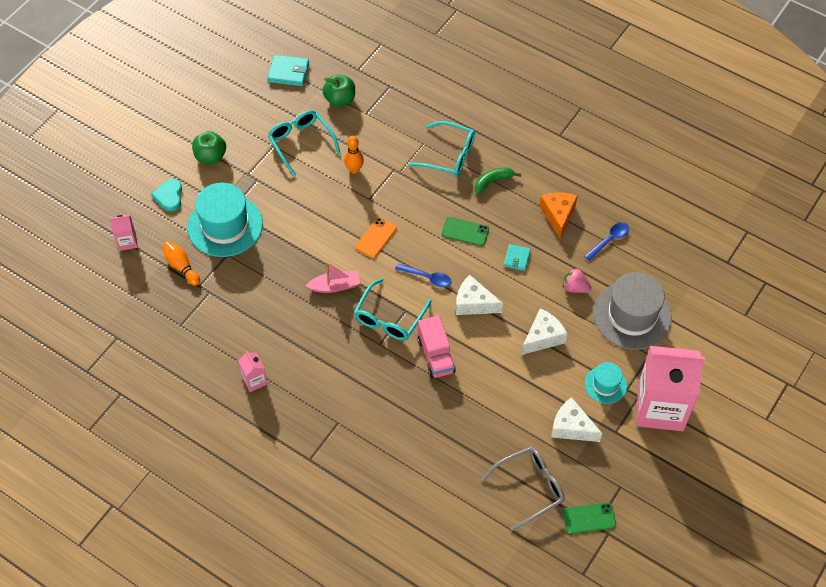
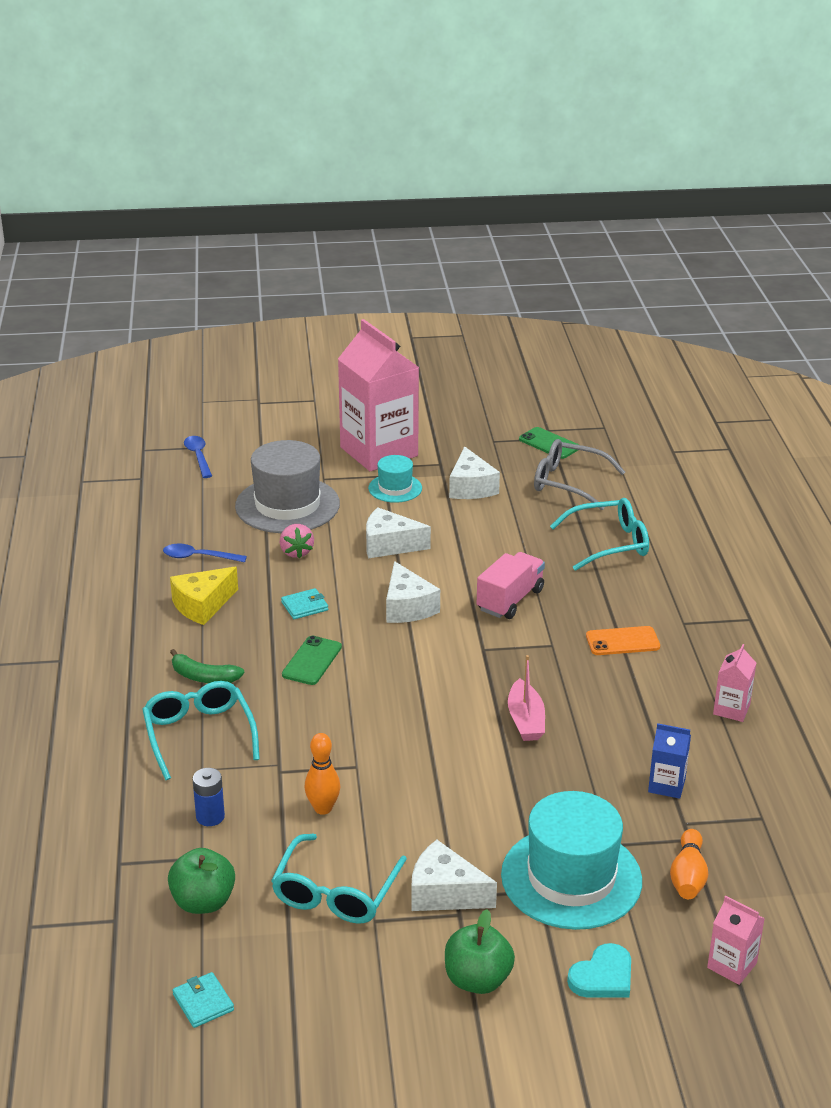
camera: 130 degrees left, 25 degrees down
turquoise wallet [267,55,309,86] -> turquoise wallet [172,972,234,1028], size x0.64
pink boat [306,262,360,293] -> pink boat turned 135 degrees counterclockwise [508,655,545,741]
turquoise glasses [354,278,431,341] -> turquoise glasses moved to [550,498,649,571]
orange phone [355,217,397,258] -> orange phone moved to [586,626,660,655]
blue spoon [395,263,452,287] -> blue spoon moved to [184,436,212,478]
green phone [442,217,489,246] -> green phone turned 45 degrees clockwise [282,636,342,685]
orange cheese [539,192,578,239] -> yellow cheese [170,567,238,625]
none -> blue battery [193,768,225,826]
none -> white cheese [411,840,497,911]
none -> blue carton [648,723,691,799]

